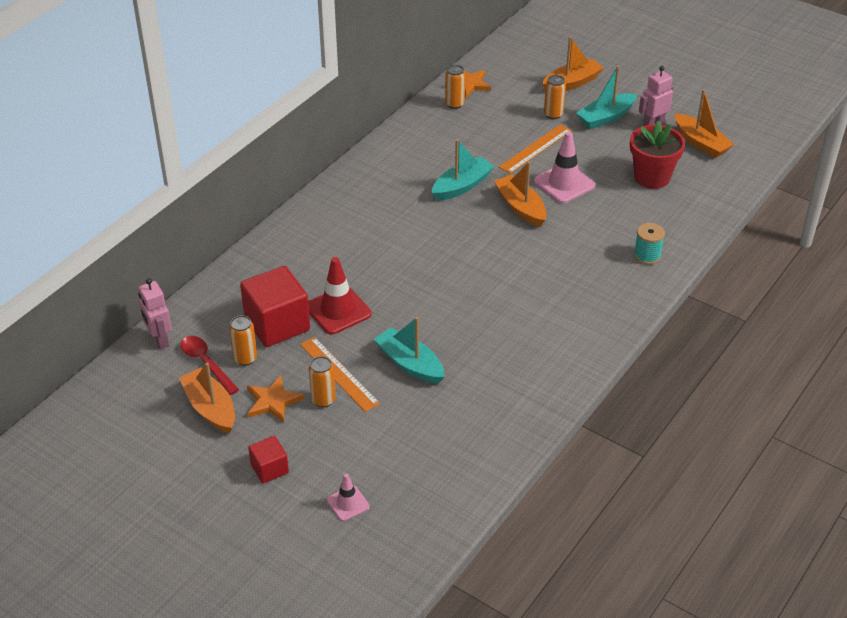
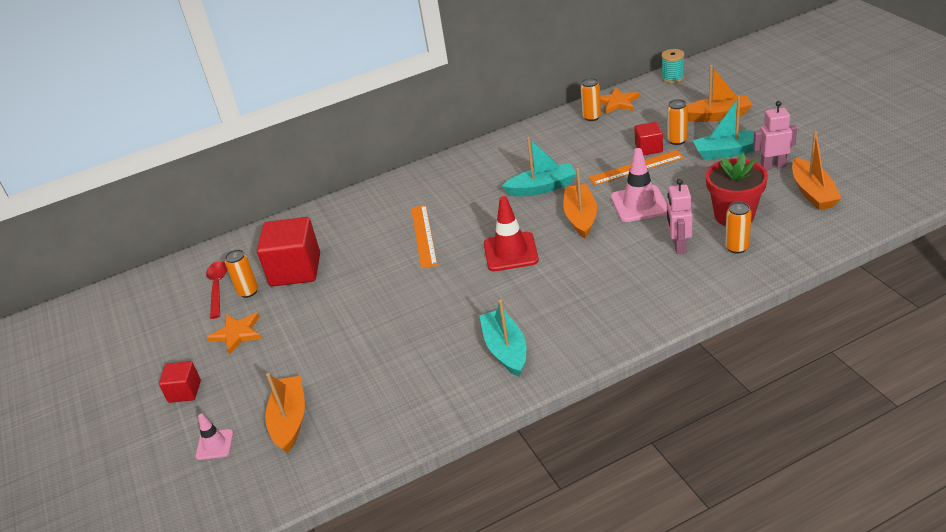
camera: 35 degrees right, 5 degrees down
pink robot [138,278,172,349] -> pink robot moved to [667,179,693,254]
orange boat [179,362,235,434] -> orange boat moved to [265,373,305,453]
orange ruler [300,337,380,412] -> orange ruler moved to [411,205,437,269]
red traffic cone [308,257,372,335] -> red traffic cone moved to [484,196,539,271]
orange can [309,356,336,407] -> orange can moved to [725,202,751,254]
turquoise boat [374,317,445,384] -> turquoise boat moved to [480,299,526,377]
turquoise spool [634,223,665,265] -> turquoise spool moved to [661,49,685,83]
none -> red cube [635,122,663,155]

